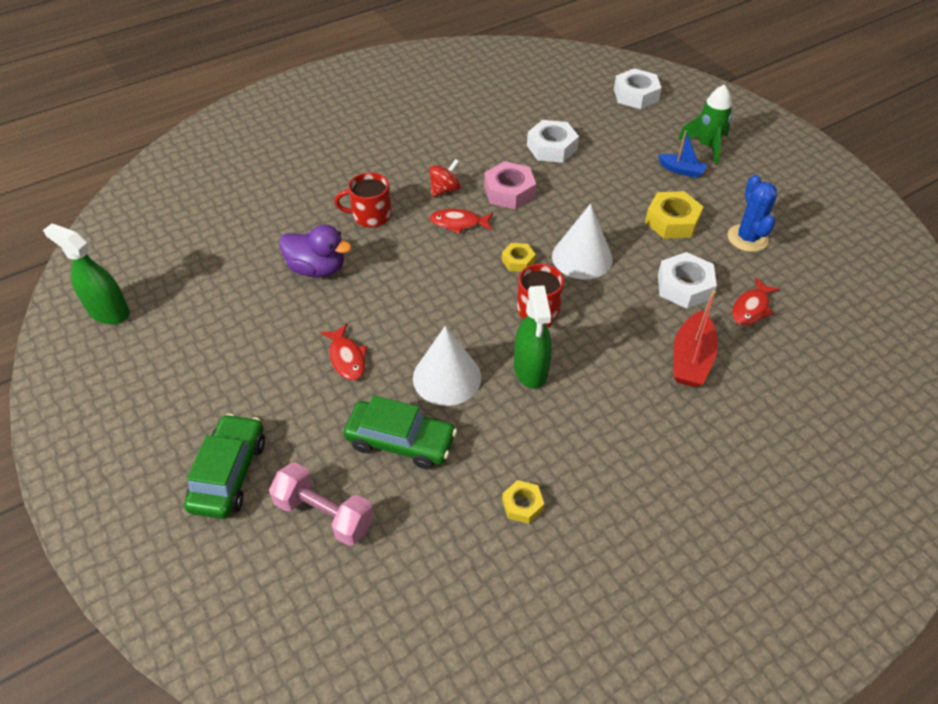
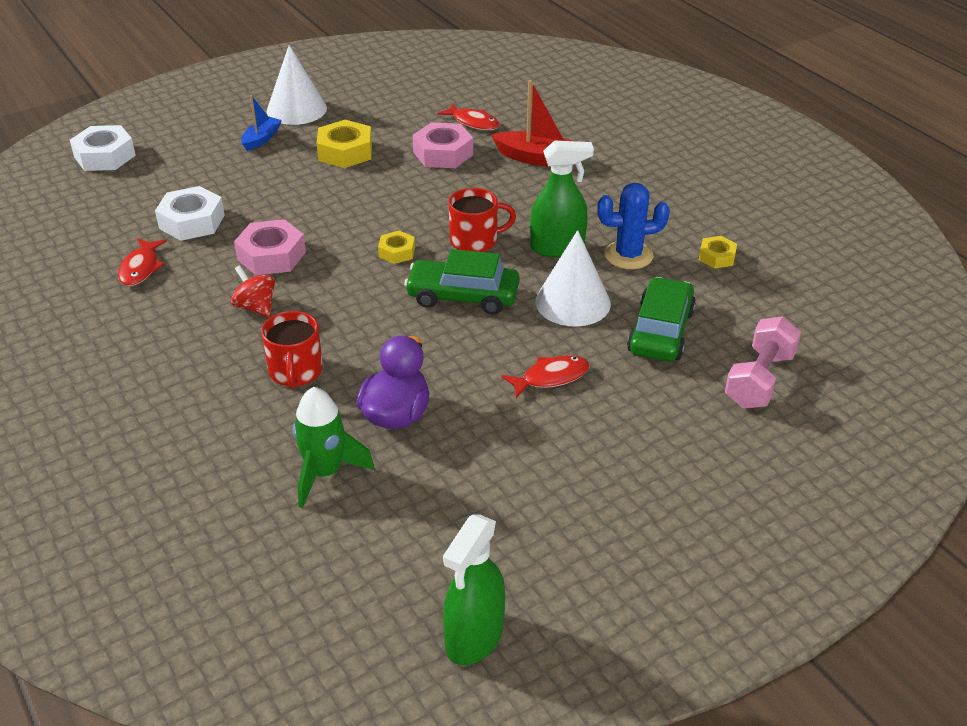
camera: 90 degrees left, 10 degrees down
green car [184,414,265,519] -> green car moved to [404,249,520,315]
red fish [429,209,493,234] -> red fish moved to [118,238,167,286]
white cone [552,204,613,280] -> white cone moved to [267,45,327,125]
white nut [658,252,717,309] -> pink nut [413,122,473,168]
green rocket [678,84,732,165] -> green rocket moved to [293,387,375,508]
blue cactus [728,175,777,252] -> blue cactus moved to [597,183,670,269]

